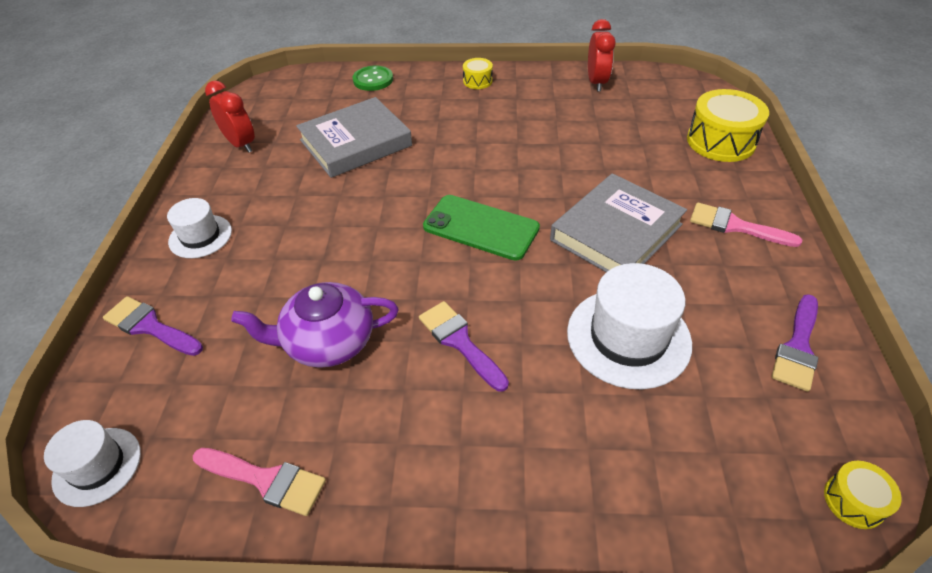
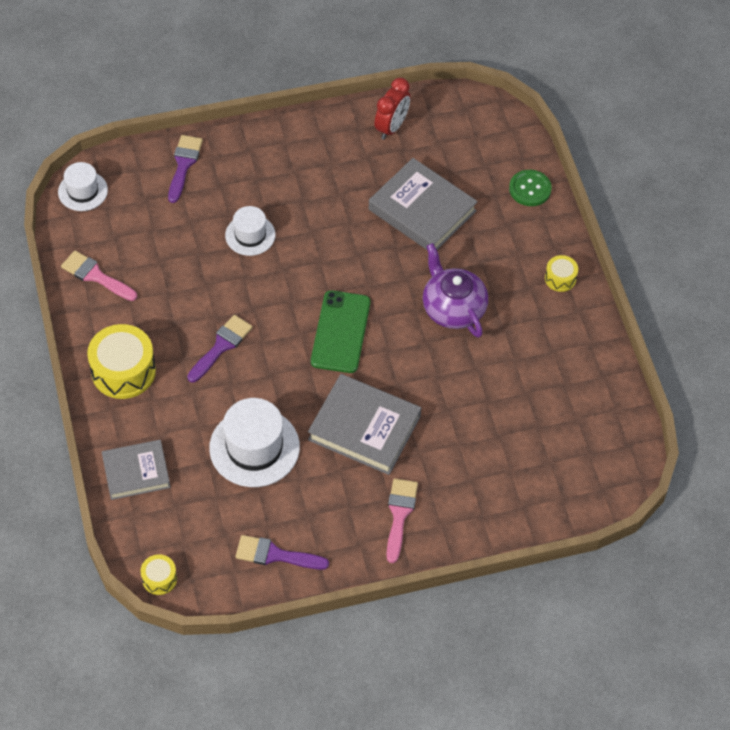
camera: 70 degrees right, 10 degrees up
white hat [167,198,232,258] -> white hat moved to [225,206,275,256]
pink brush [193,448,326,516] -> pink brush turned 120 degrees clockwise [61,251,137,301]
purple teapot [231,282,399,368] -> purple teapot moved to [423,243,488,338]
red clock [588,19,616,91] -> none
yellow drum [687,89,769,162] -> yellow drum moved to [87,324,156,399]
none -> grey book [102,440,171,500]

